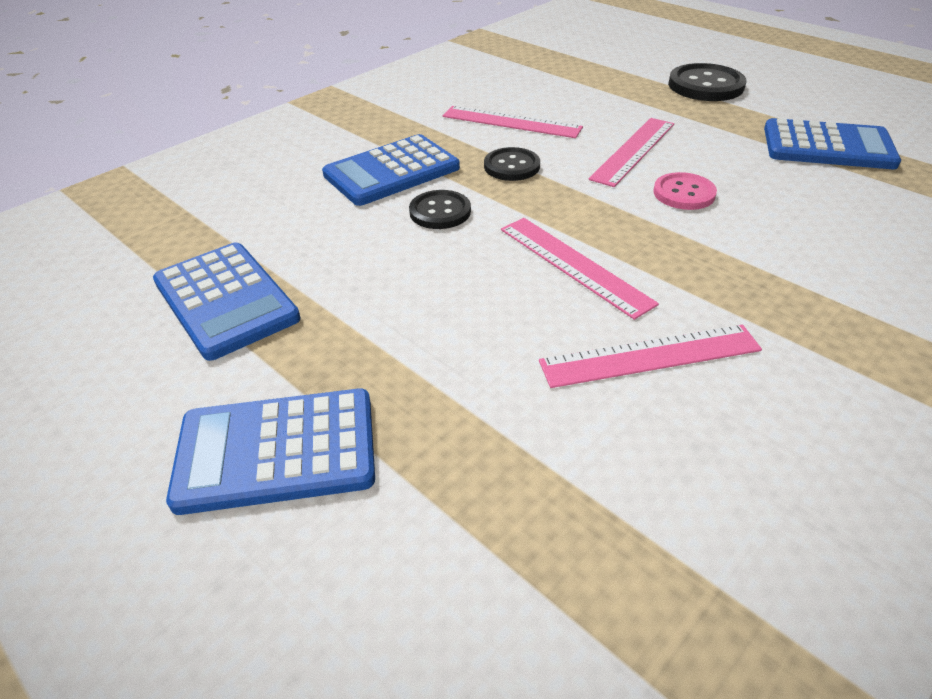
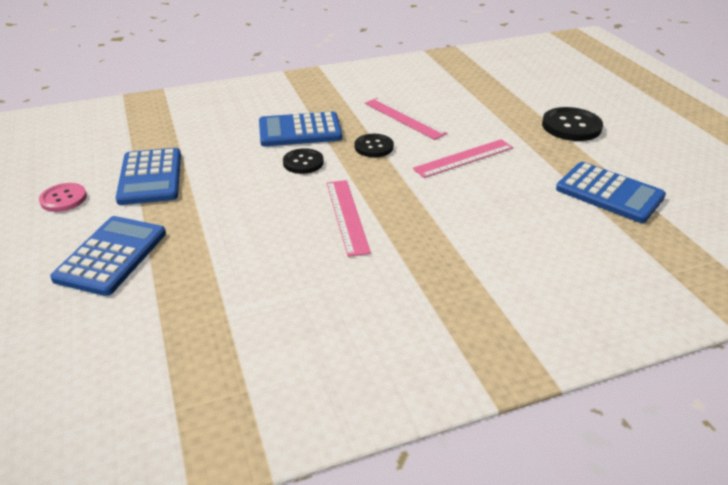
camera: 25 degrees right, 5 degrees down
blue calculator [166,388,375,515] -> blue calculator turned 90 degrees clockwise [50,216,166,296]
pink ruler [539,324,762,388] -> none
pink button [653,172,717,210] -> pink button moved to [39,183,87,212]

